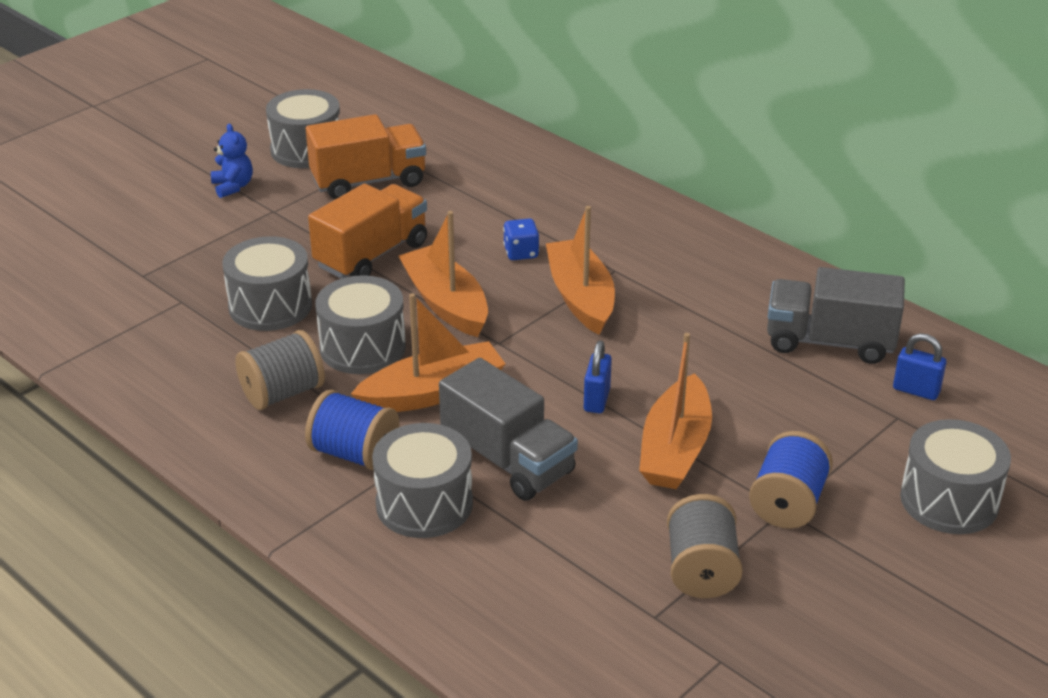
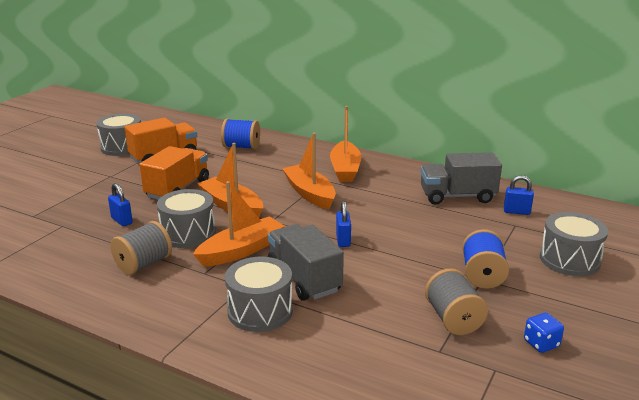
camera: 15 degrees left, 10 degrees down
blue teddy bear [211,124,253,198] -> none
grey drum [222,236,312,331] -> blue padlock [108,183,133,226]
blue spool [305,390,399,471] -> blue spool moved to [221,119,260,150]
grey truck [439,358,578,501] -> grey truck turned 150 degrees counterclockwise [268,224,344,301]
blue dice [503,218,539,260] -> blue dice moved to [524,313,564,353]
orange boat [639,333,712,489] -> orange boat moved to [330,106,361,182]

